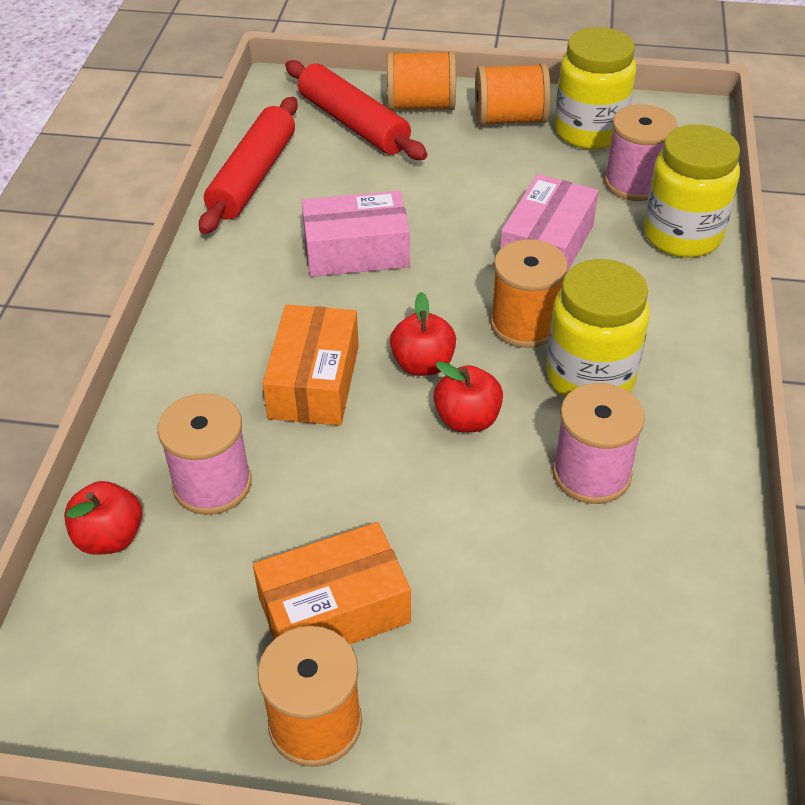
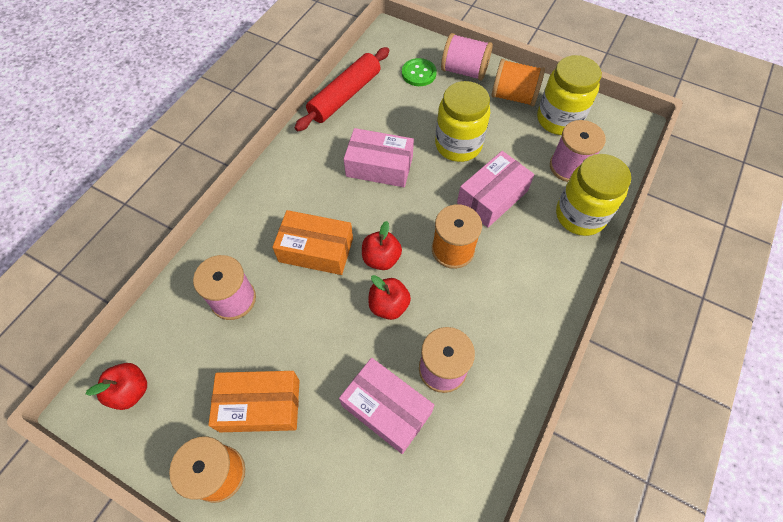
camera: 20 degrees right, 15 degrees up
red apple [64,481,142,555] -> red apple moved to [86,363,147,410]
orange box [262,305,359,426] -> orange box turned 75 degrees clockwise [272,210,353,275]
red rolling pin [285,60,427,160] -> green button [402,58,437,86]
orange spool [387,51,456,111] -> pink spool [441,33,493,81]
yellow jar [546,259,650,397] -> yellow jar moved to [435,81,490,162]
none -> pink box [339,358,434,454]

